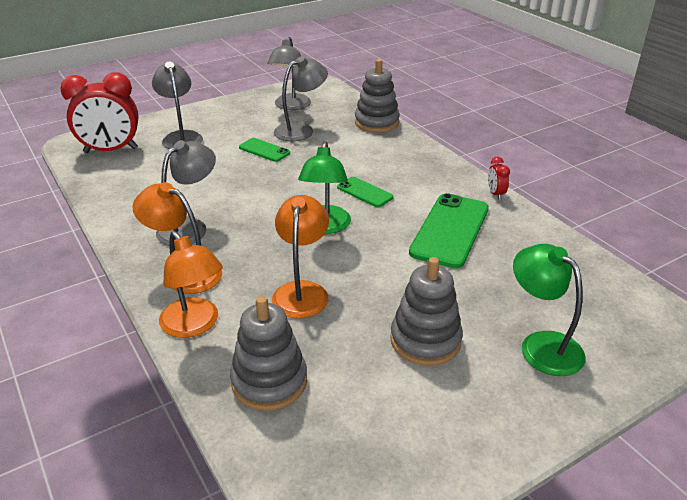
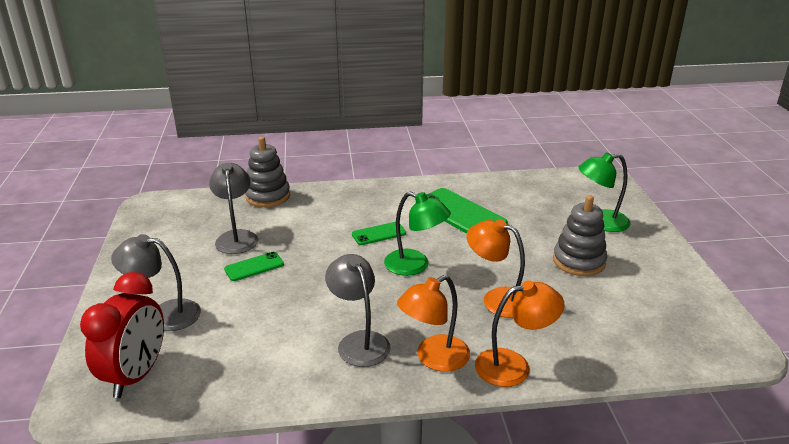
camera: 65 degrees left, 5 degrees down
grey stacking toy [230,296,307,411] -> none
grey lamp [268,37,311,110] -> none
red clock [488,157,510,200] -> none

